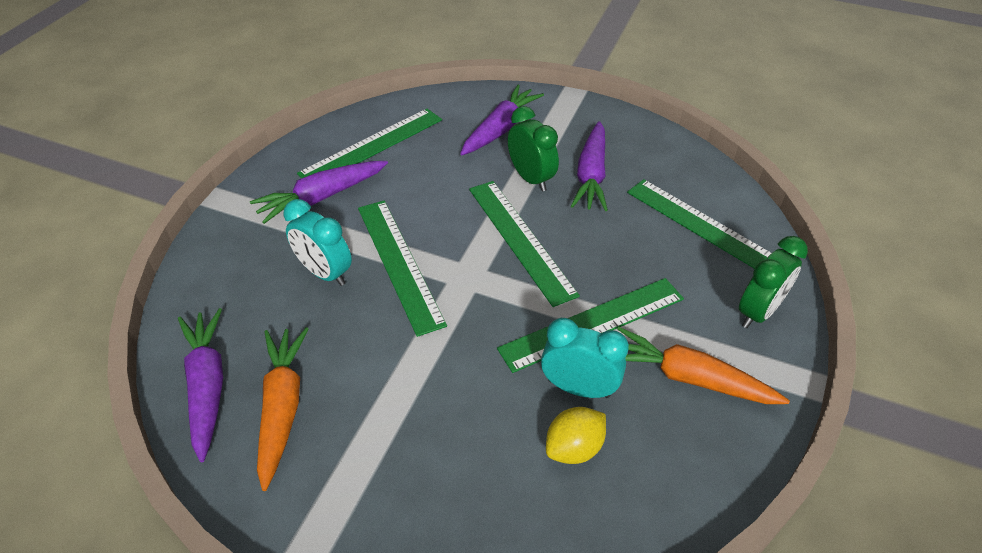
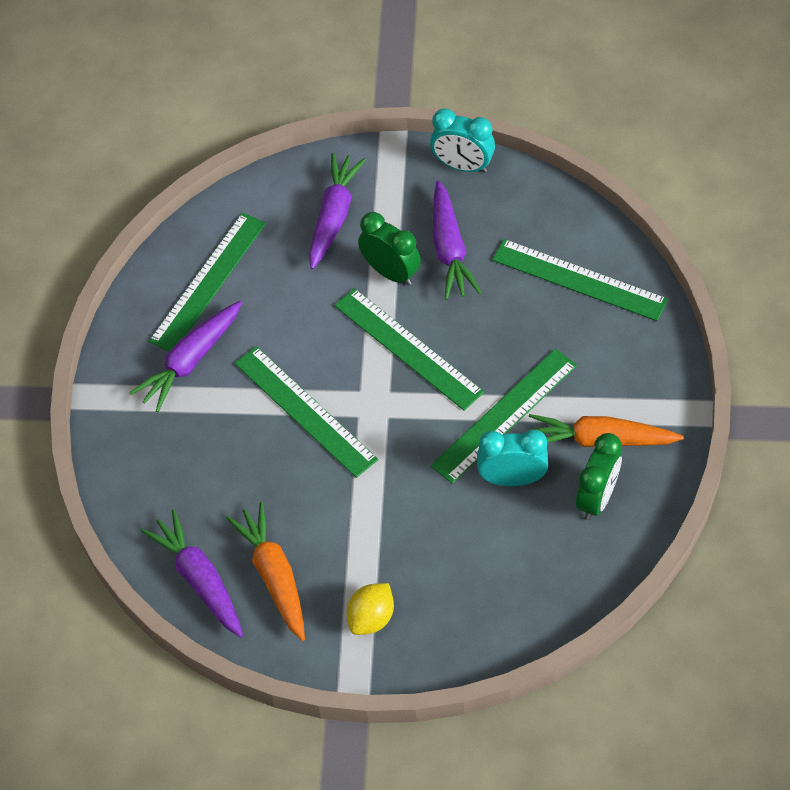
camera: 15 degrees left, 10 degrees up
turquoise clock [283,199,352,286] -> turquoise clock moved to [430,109,495,173]
yellow lemon [546,407,606,464] -> yellow lemon moved to [346,583,394,635]
green clock [739,236,808,328] -> green clock moved to [576,433,622,520]

